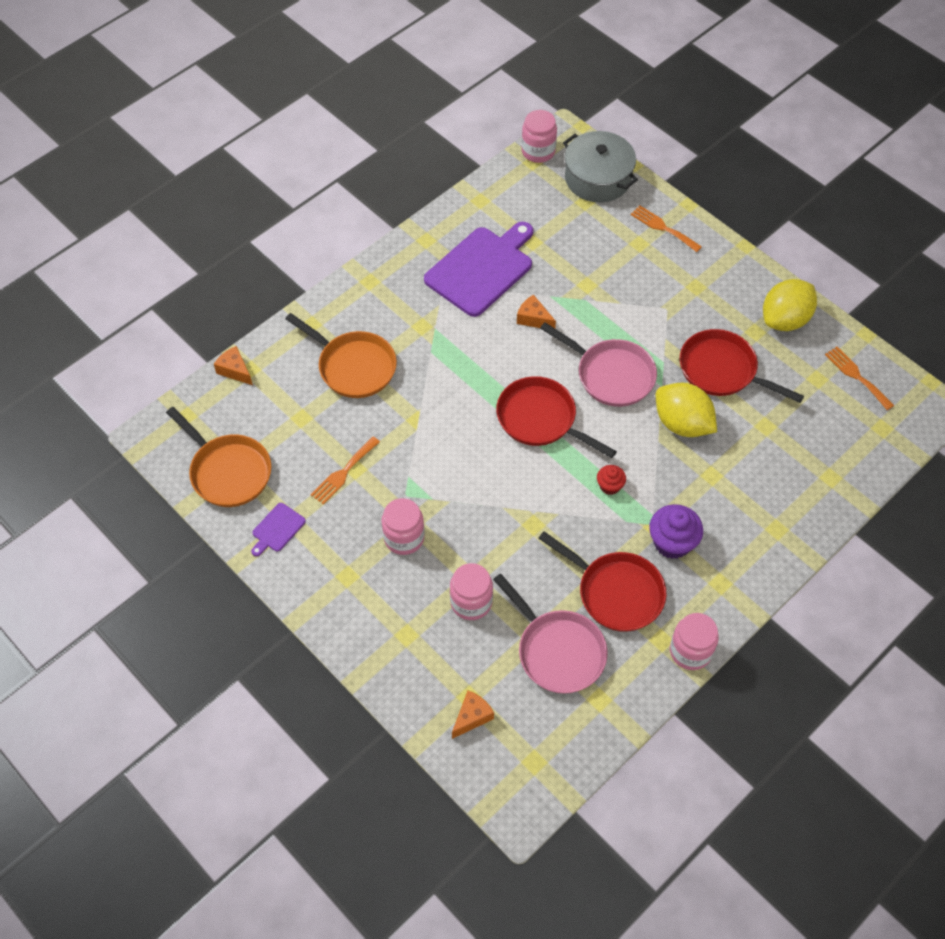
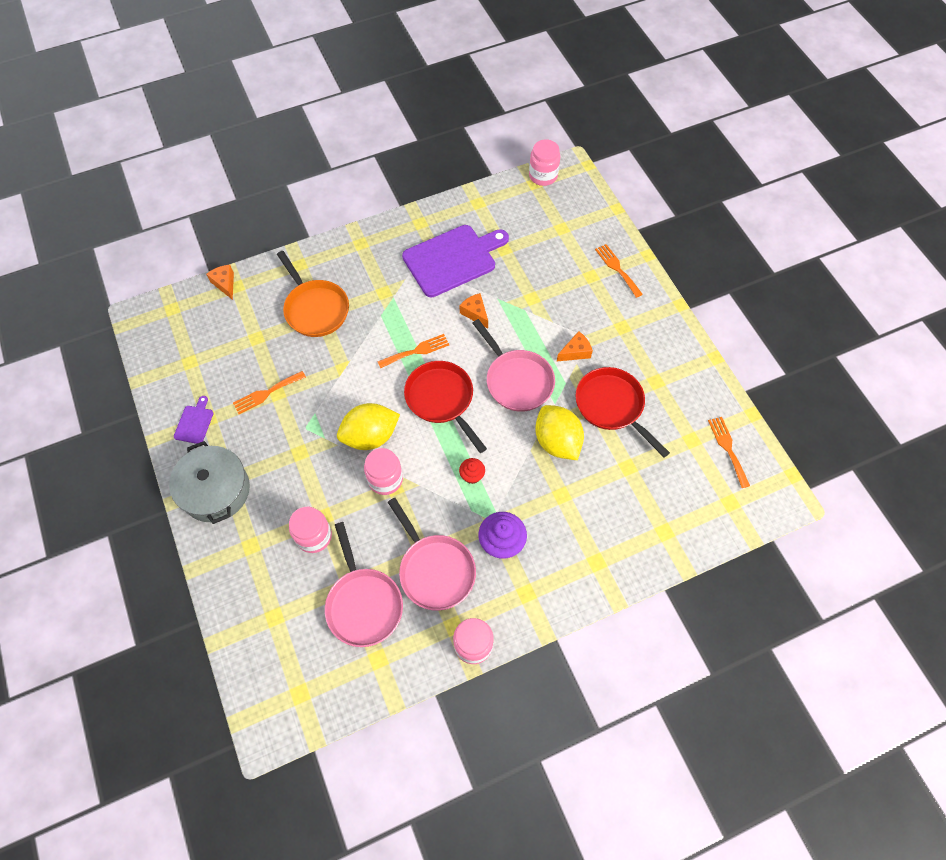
camera: 20 degrees right, 5 degrees up
orange pan [166,407,272,507] -> none
purple cutting board [251,503,306,556] -> purple cutting board turned 135 degrees clockwise [174,396,213,444]
pink jar [381,498,425,555] -> pink jar moved to [364,448,403,495]
orange cheese [452,690,494,739] -> orange cheese moved to [557,331,593,361]
red pan [538,531,667,632] -> pink pan [388,498,476,611]
grey pot [563,131,638,203] -> grey pot moved to [169,441,250,524]
yellow lemon [763,279,817,331] -> yellow lemon moved to [337,403,400,450]
none -> orange fork [378,334,449,368]

